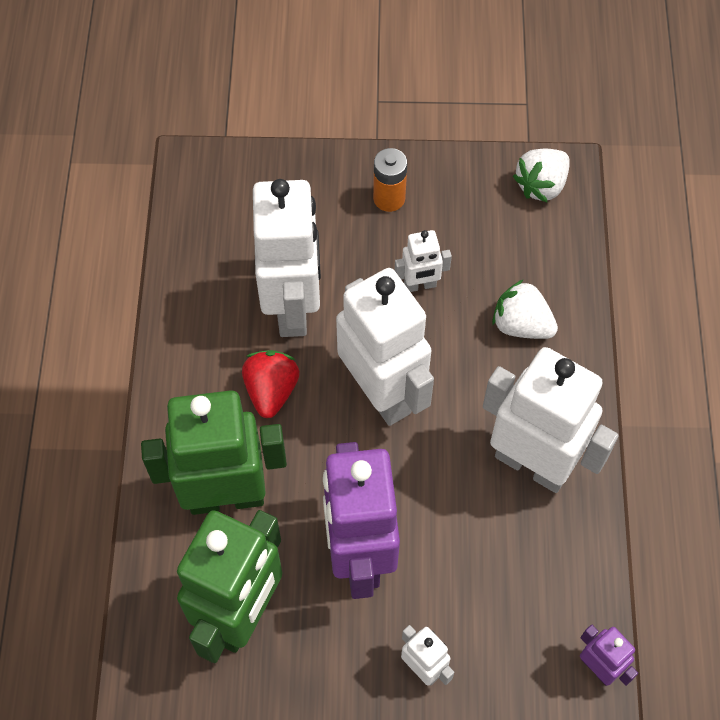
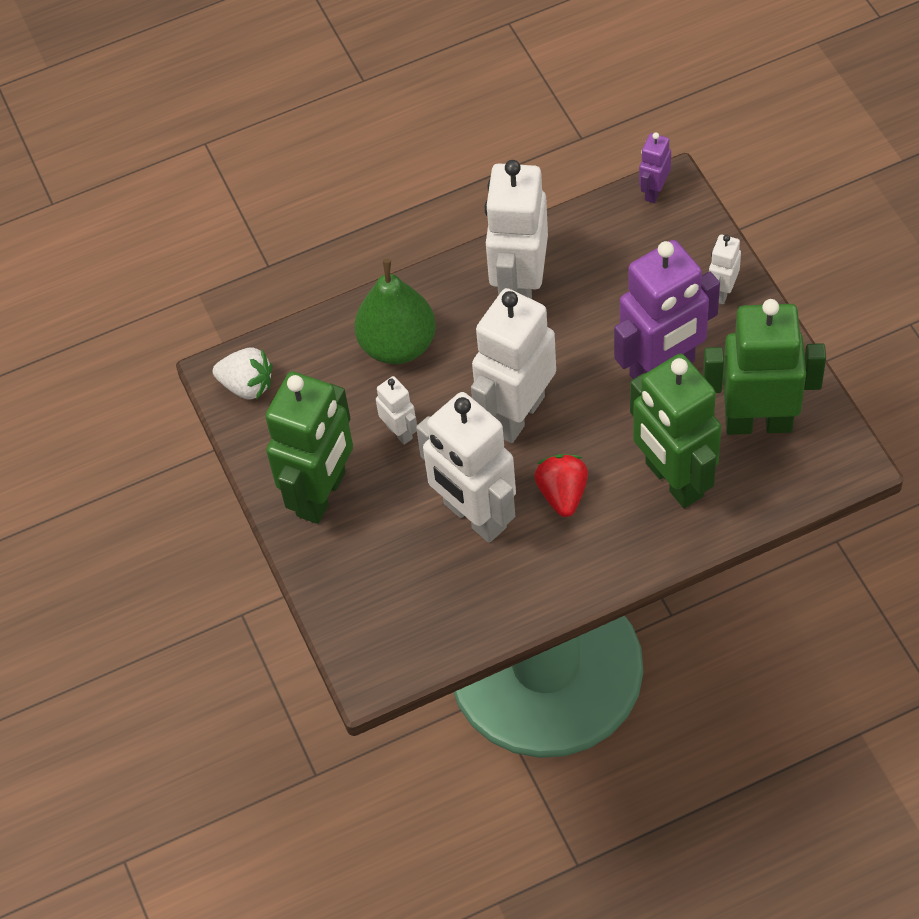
camera: 110 degrees left, 5 degrees down
red strawberry [242,350,300,418] -> red strawberry turned 105 degrees clockwise [534,454,588,517]
white robot [253,179,321,337] -> white robot turned 105 degrees counterclockwise [416,392,516,543]
orange battery [373,148,407,212] -> green robot [265,371,353,524]
white strawberry [492,279,558,339] -> green pear [354,259,436,364]

